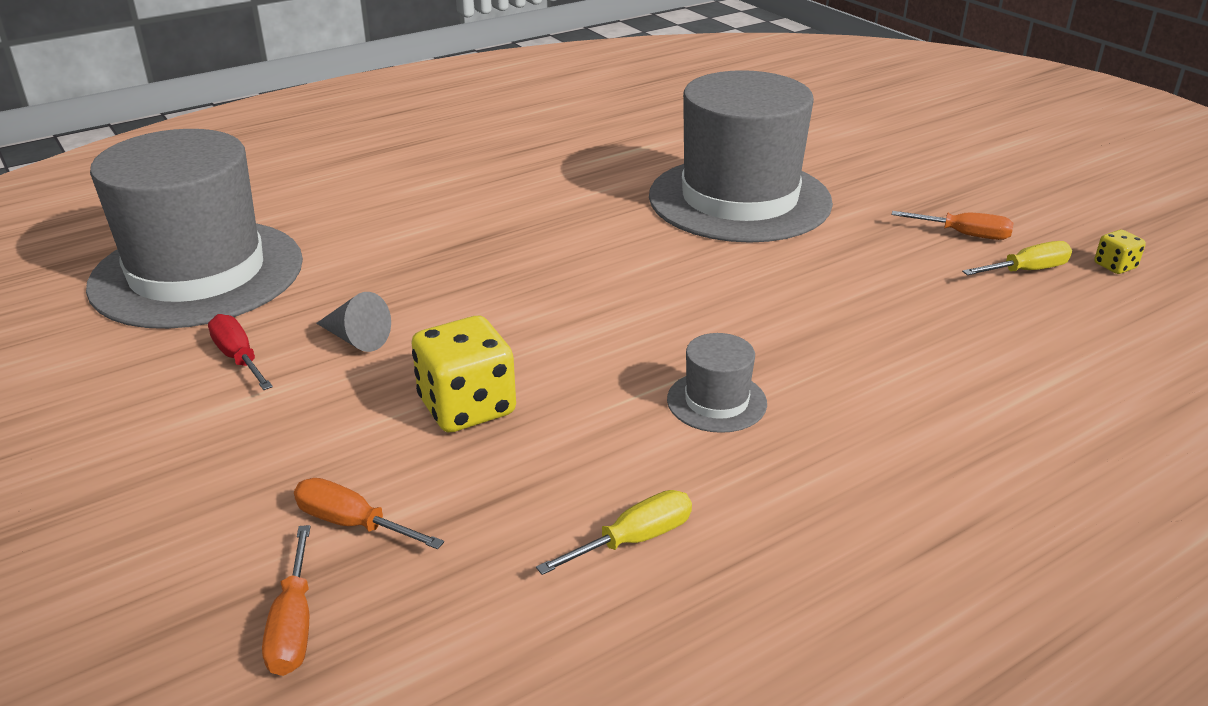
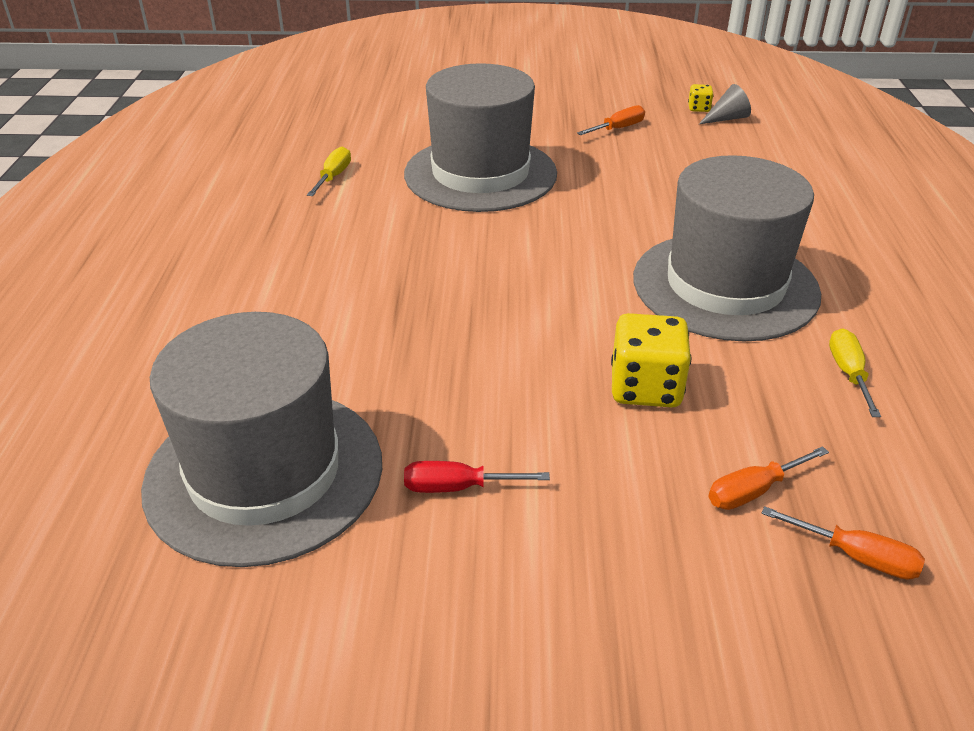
camera: 55 degrees left, 5 degrees up
grey cone [316,292,391,352] -> grey cone moved to [699,84,751,124]
grey hat [667,333,767,433] -> grey hat [633,155,821,341], size x2.47
yellow screwdriver [962,241,1072,275] -> yellow screwdriver moved to [307,146,351,196]

